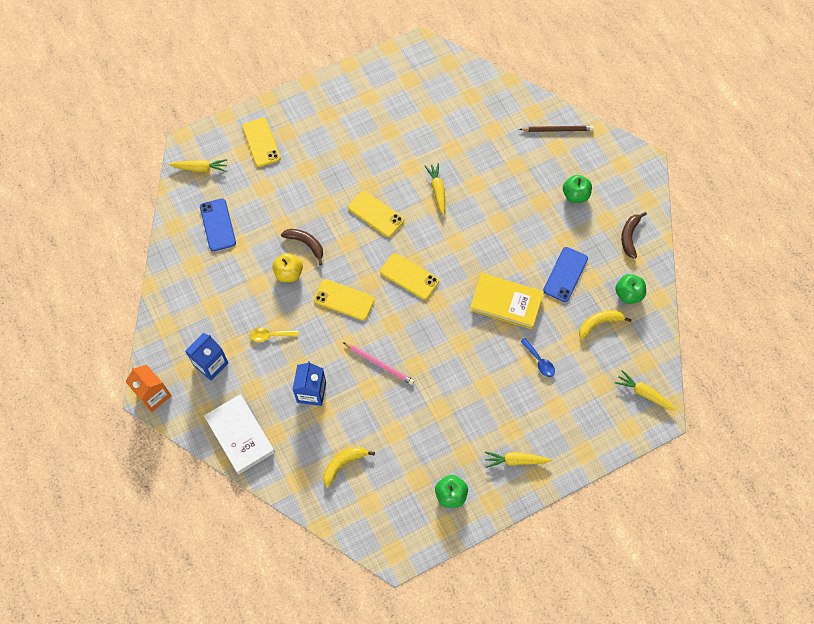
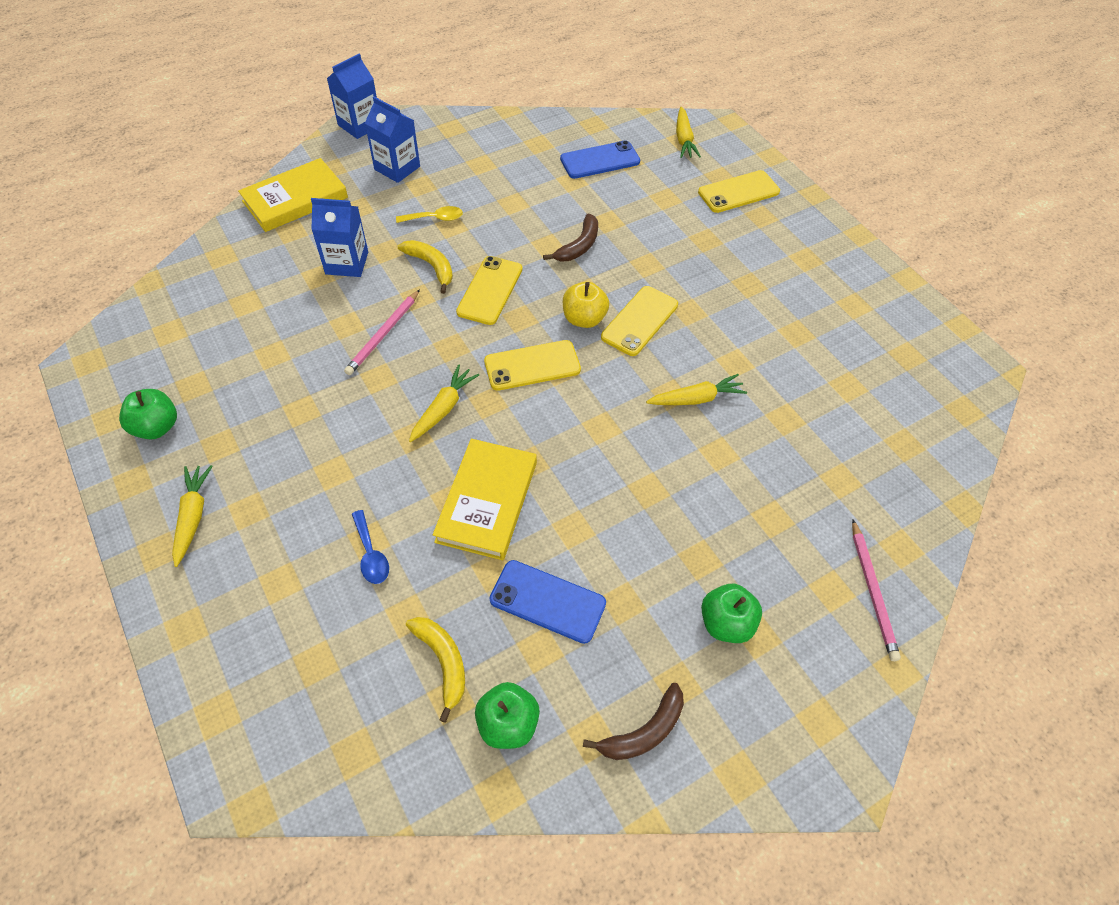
camera: 85 degrees right, 10 degrees down
orange carton [125,364,172,412] -> blue carton [327,54,377,139]
white book [204,395,275,475] -> yellow book [238,158,348,232]
yellow spoon [250,328,298,342] -> yellow spoon turned 90 degrees clockwise [396,206,463,223]
yellow apple [272,253,303,282] -> yellow apple moved to [563,282,609,328]
yellow banana [323,447,375,488] -> yellow banana moved to [398,240,453,294]
yellow phone [380,253,439,300] -> yellow phone turned 45 degrees clockwise [484,340,581,391]
brown pencil [519,126,594,132] -> pink pencil [852,520,901,661]
blue spoon [520,338,555,377] -> blue spoon turned 75 degrees counterclockwise [352,510,389,584]
yellow carrot [615,370,676,411] -> yellow carrot moved to [409,364,479,442]
brown banana [621,212,647,259] -> brown banana turned 135 degrees clockwise [583,683,684,760]

